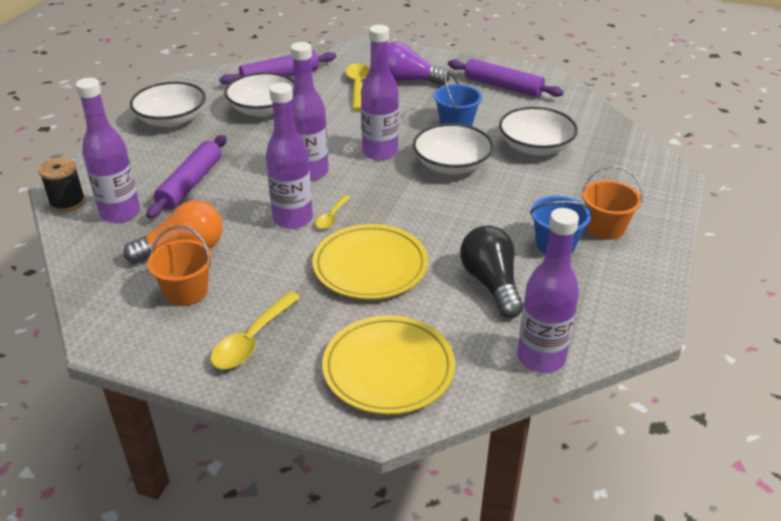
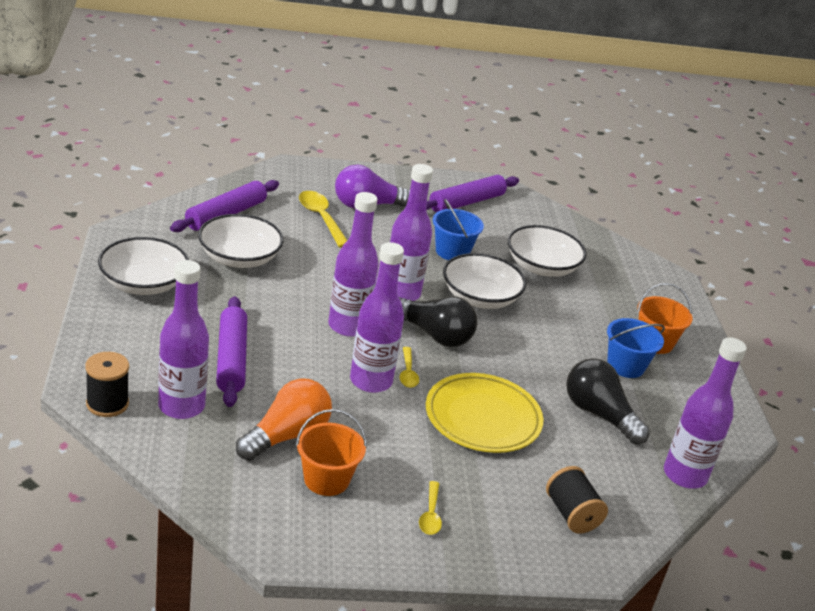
camera: 30 degrees left, 5 degrees down
yellow spoon [210,292,301,369] -> yellow spoon [419,481,442,535], size x0.59
yellow plate [322,315,455,415] -> black spool [546,466,608,533]
purple rolling pin [448,59,564,97] -> purple rolling pin turned 45 degrees counterclockwise [426,175,519,212]
none -> black light bulb [399,296,478,347]

